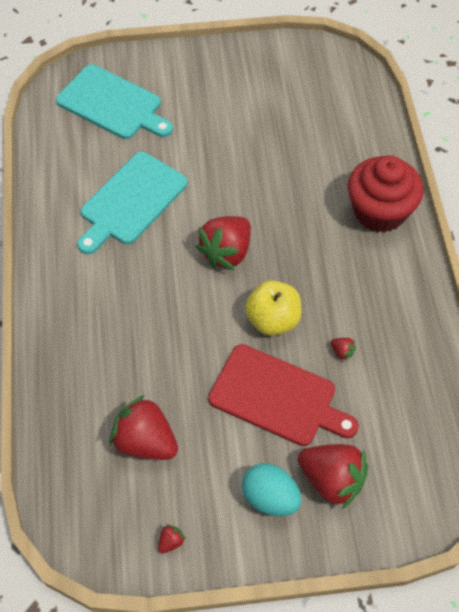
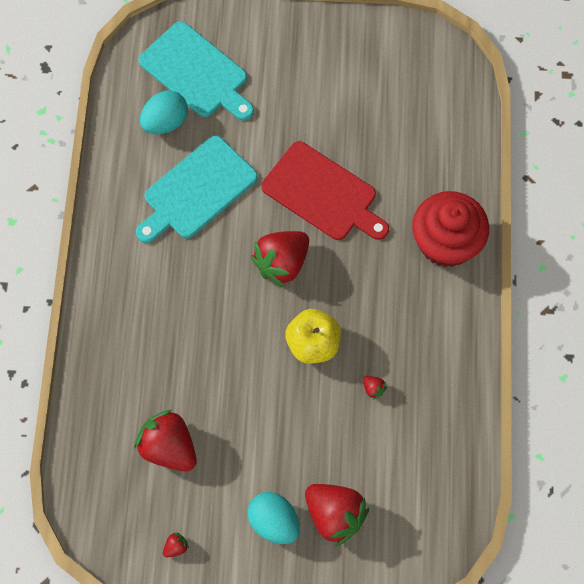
camera: 10 degrees right, 10 degrees up
red cutting board [208,344,359,446] -> red cutting board moved to [261,141,389,240]
none -> turquoise egg [140,90,188,134]

